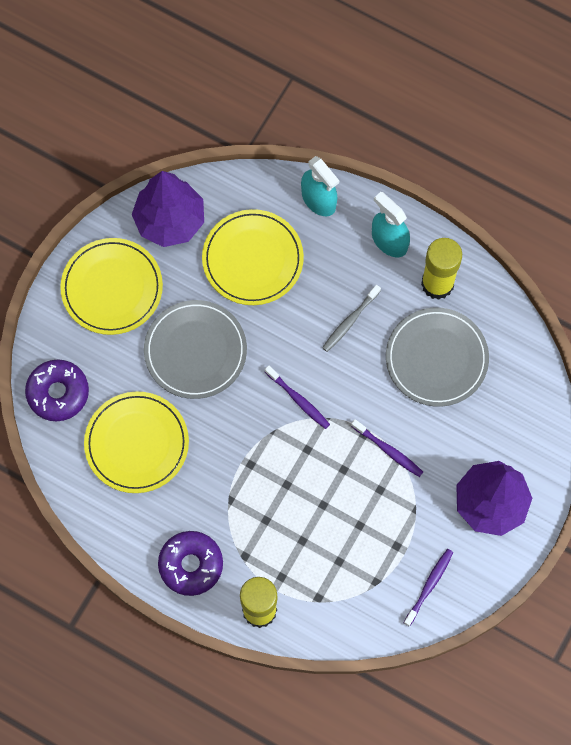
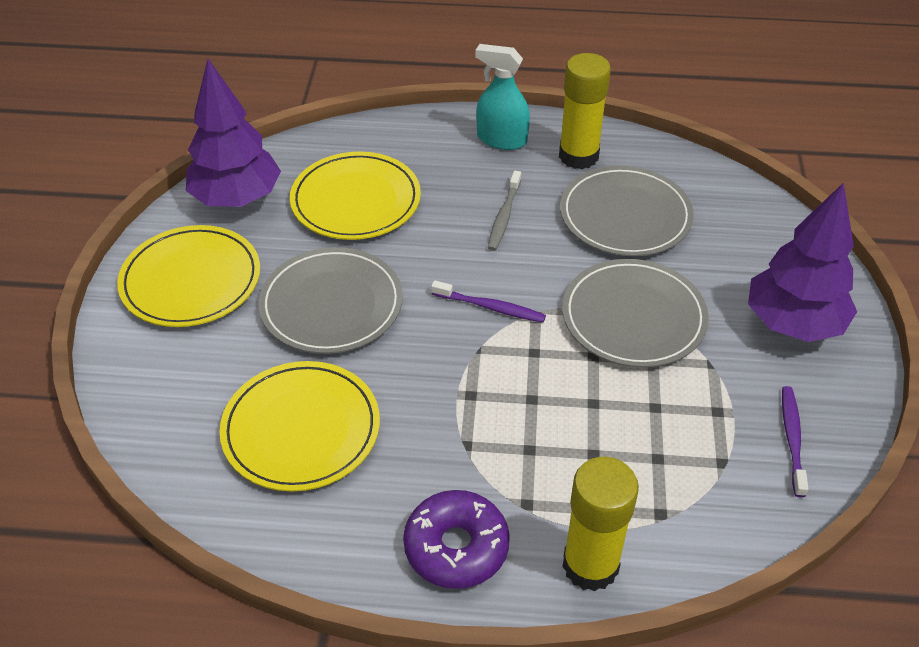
camera: 25 degrees left, 25 degrees down
purple donut [25,359,89,421] -> none
turquoise spray bottle [301,156,339,216] -> none
purple toothbrush [351,419,423,477] -> grey plate [562,259,709,368]

